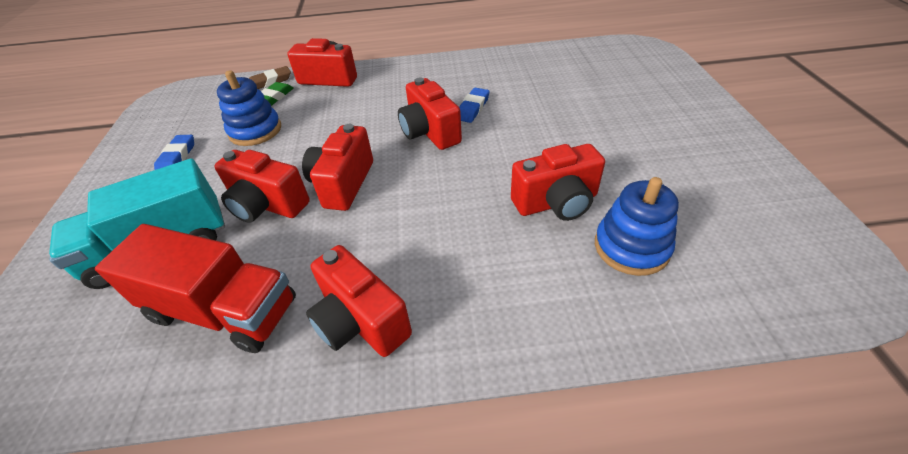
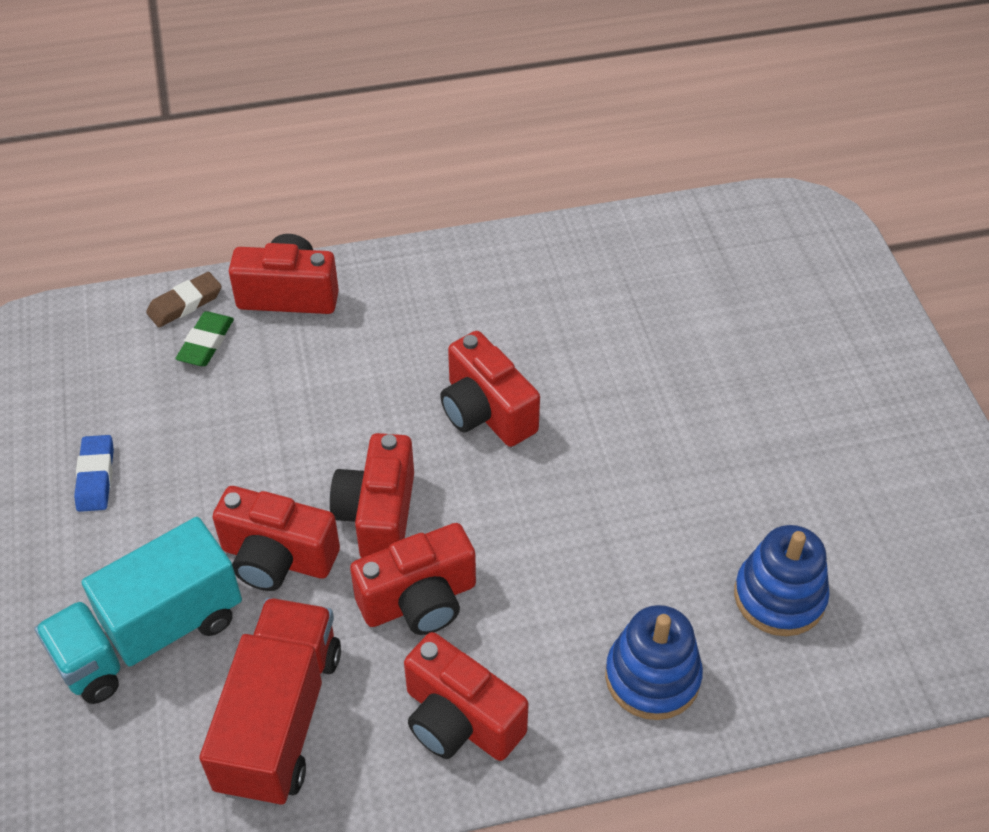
camera: 10 degrees left, 5 degrees up
red truck [95,224,296,353] -> red truck turned 90 degrees counterclockwise [199,598,341,806]
blue stacking toy [217,70,281,146] -> blue stacking toy moved to [605,605,703,720]
blue eraser [459,88,489,123] -> none
red camera [511,144,605,221] -> red camera moved to [350,523,476,635]

